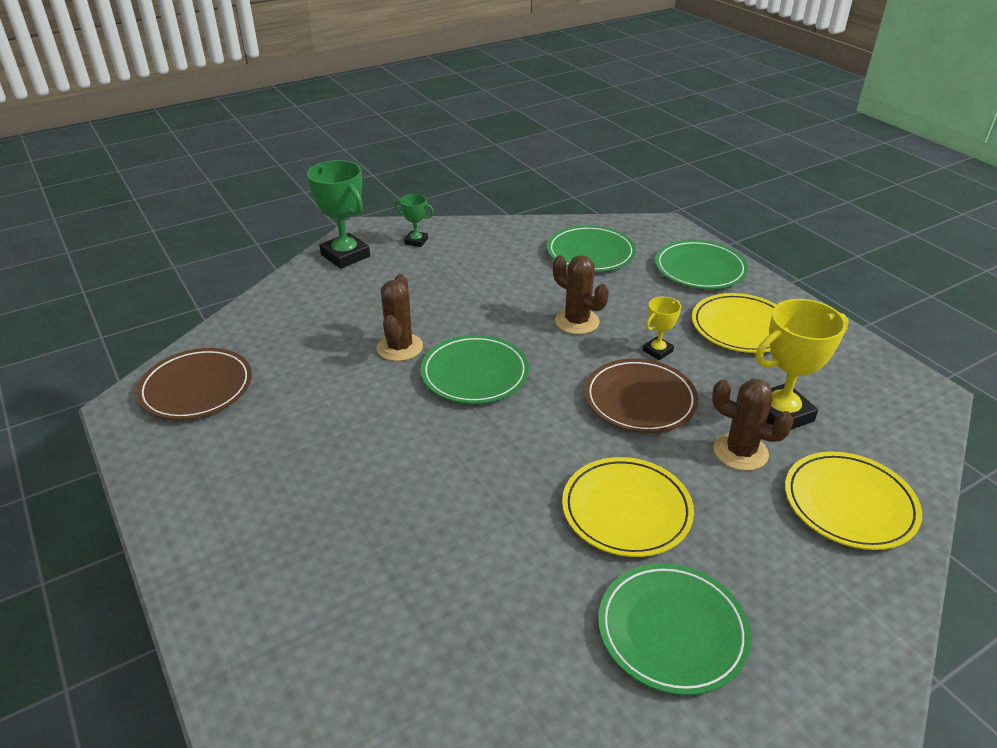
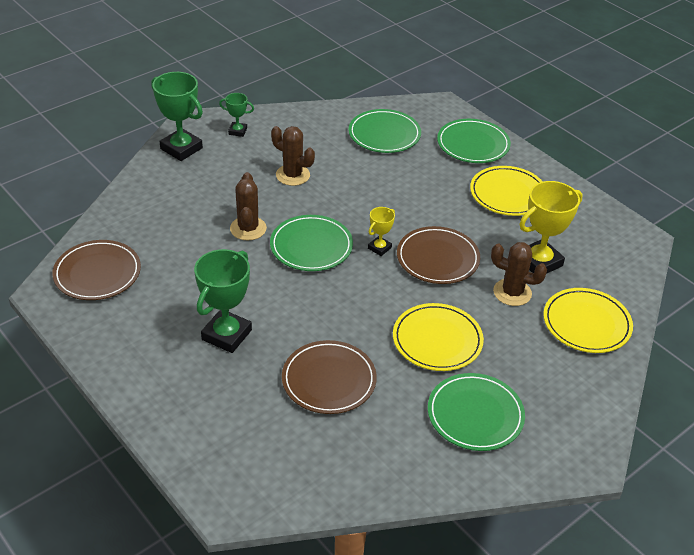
camera: 10 degrees left, 5 degrees up
brown cactus [553,255,609,334] -> brown cactus moved to [271,126,315,186]
yellow trophy [643,297,681,360] -> yellow trophy moved to [368,207,395,256]
none -> green trophy [194,249,252,353]
none -> brown plate [282,340,377,414]

